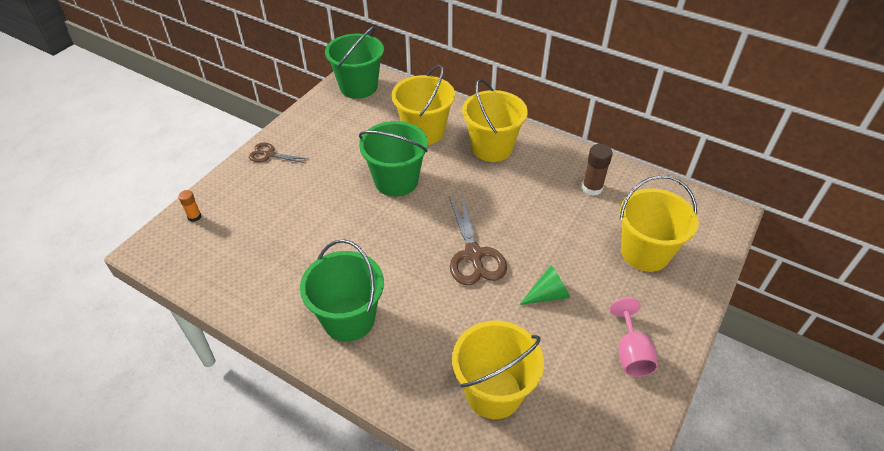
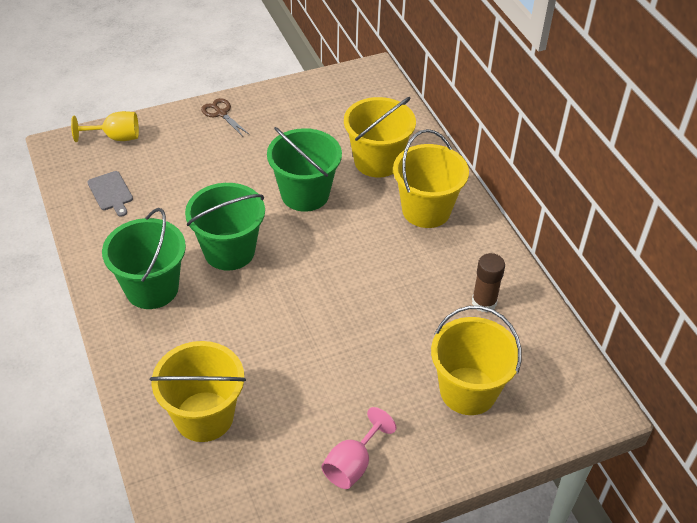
camera: 35 degrees right, 0 degrees up
orange glue stick [178,190,201,222] -> yellow goblet [71,111,139,142]
green bucket [325,26,384,99] -> green bucket moved to [185,183,265,271]
brown scissors [449,195,507,285] -> none
green cone [519,265,570,305] -> none
none -> grey cutting board [88,171,133,217]

